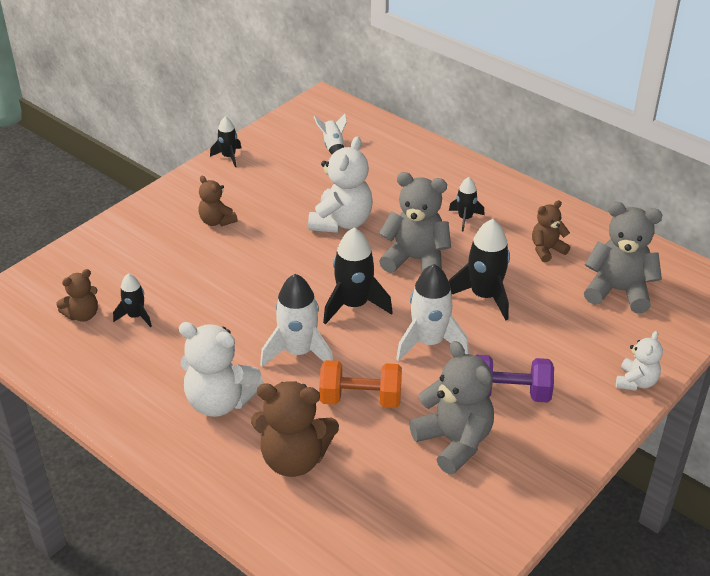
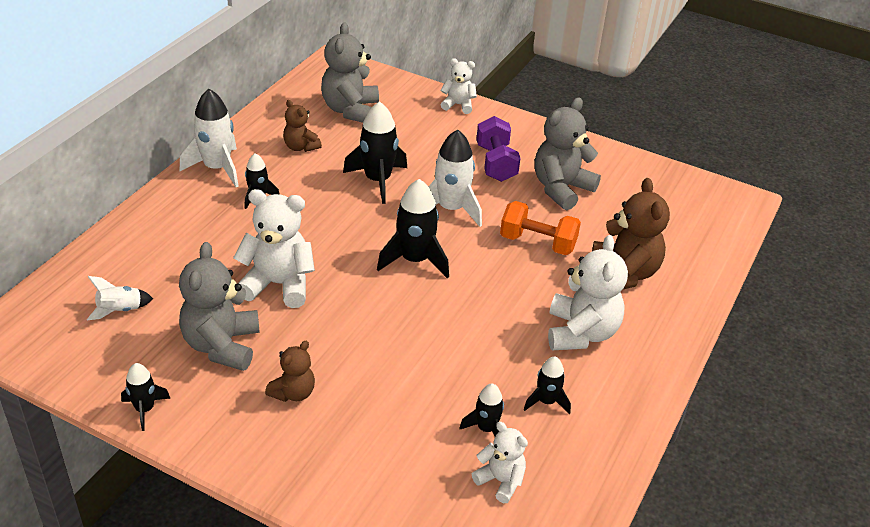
camera: 105 degrees left, 0 degrees up
brown teddy bear [56,269,98,322] -> white teddy bear [472,422,528,503]
white rocket [260,274,333,367] -> white rocket moved to [179,89,239,187]
orange dumbbell [319,360,402,408] -> orange dumbbell turned 60 degrees counterclockwise [500,201,581,255]
grey teddy bear [379,172,451,273] -> grey teddy bear moved to [179,242,260,371]
none -> black rocket [524,356,571,414]

